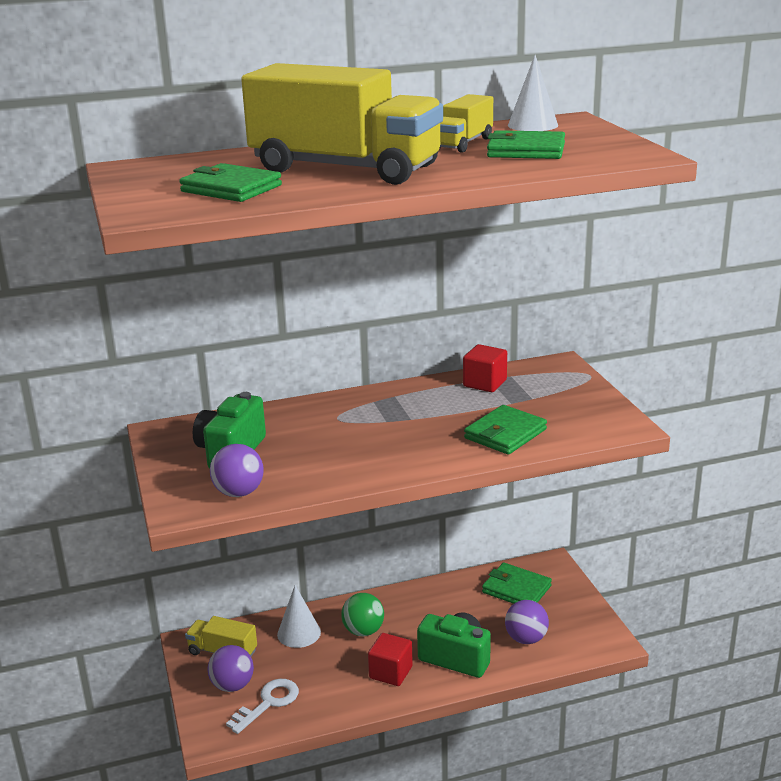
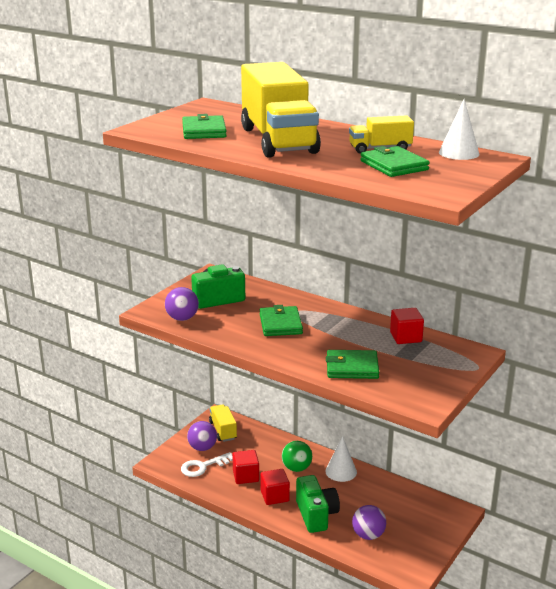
camera: 50 degrees right, 0 degrees up
white key [226,679,299,734] -> white key turned 150 degrees clockwise [181,452,233,477]
white cone [277,585,321,648] -> white cone moved to [325,436,357,482]
green wallet [482,562,552,604] -> green wallet moved to [260,305,303,336]
none -> red cube [232,450,259,484]

